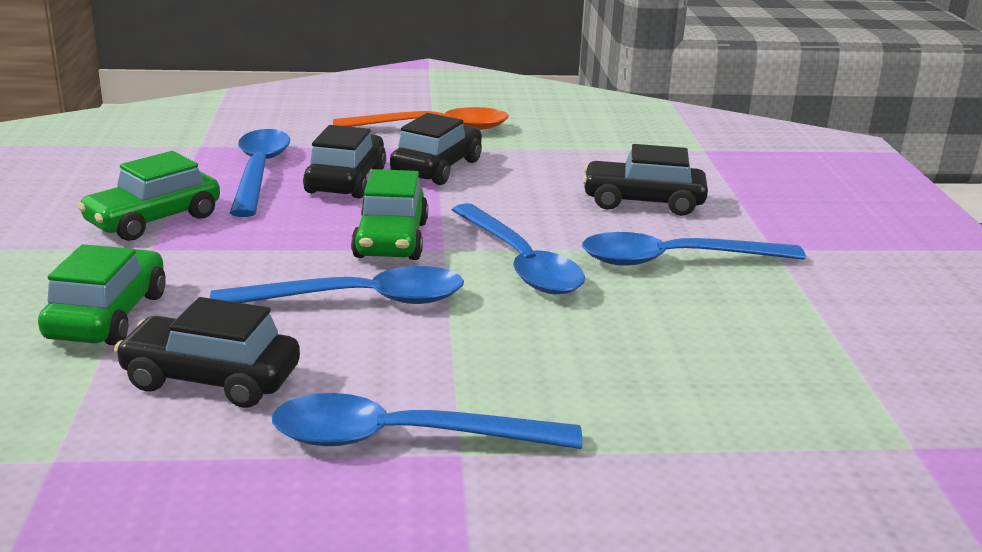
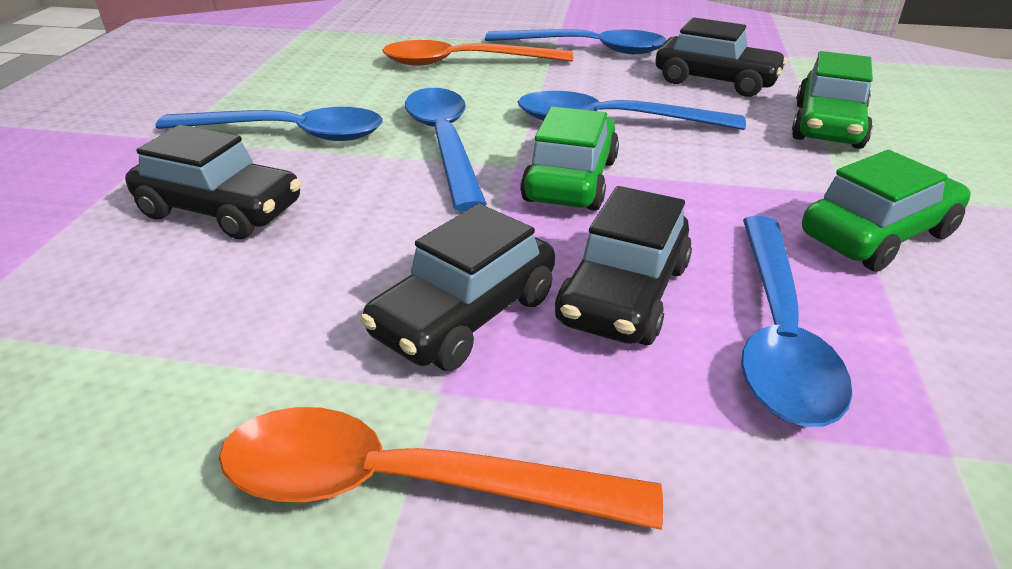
camera: 165 degrees left, 10 degrees up
none -> orange spoon [382,40,573,66]

